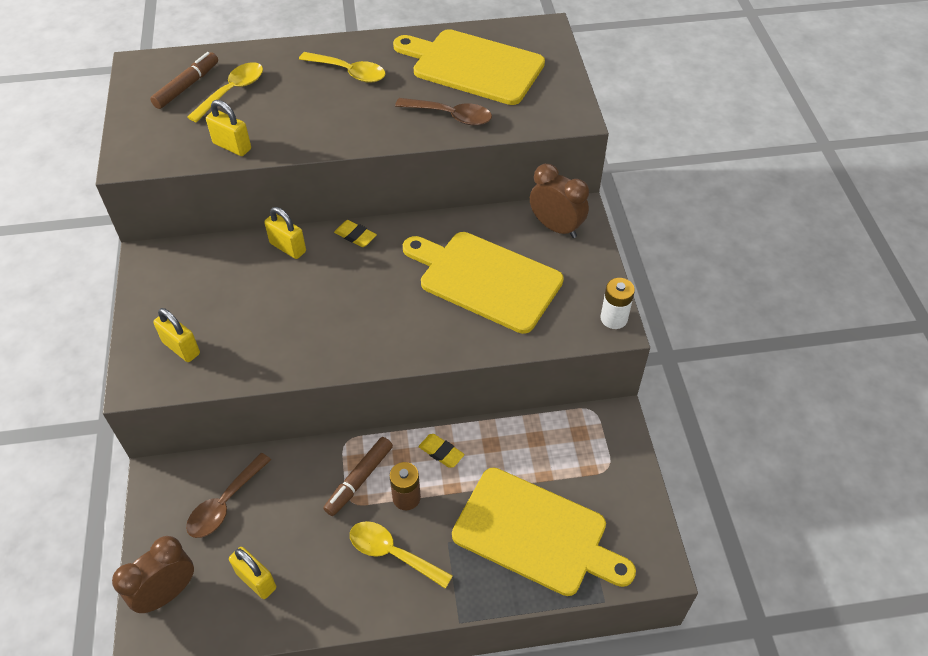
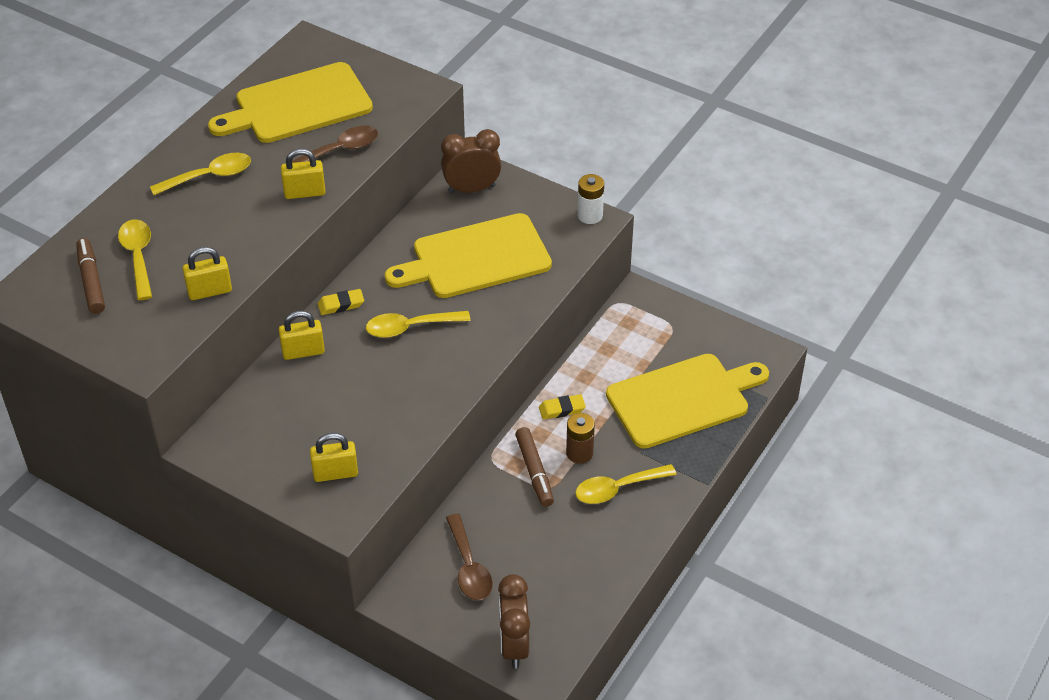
camera: 50 degrees left, 5 degrees down
yellow padlock [229,547,276,599] -> yellow padlock moved to [281,149,326,199]
none -> yellow spoon [366,311,471,338]

